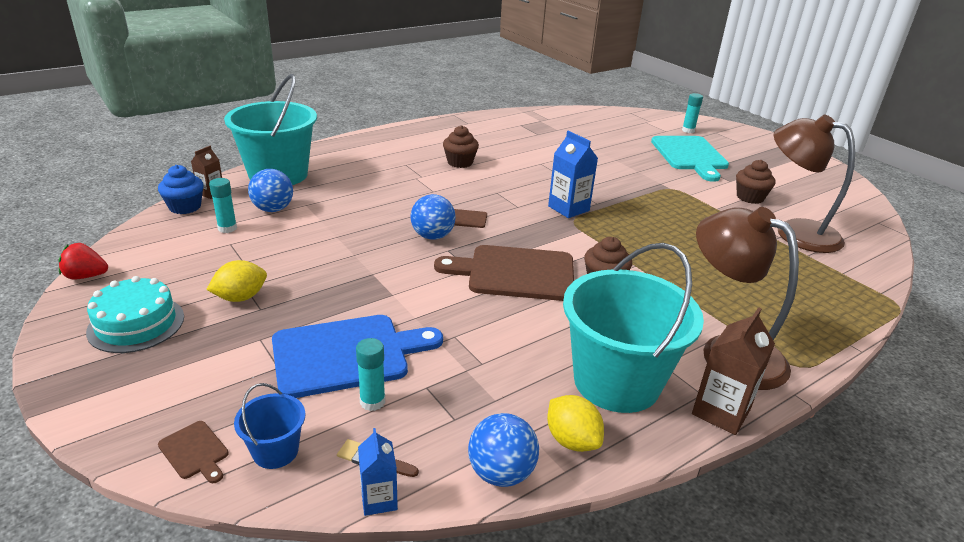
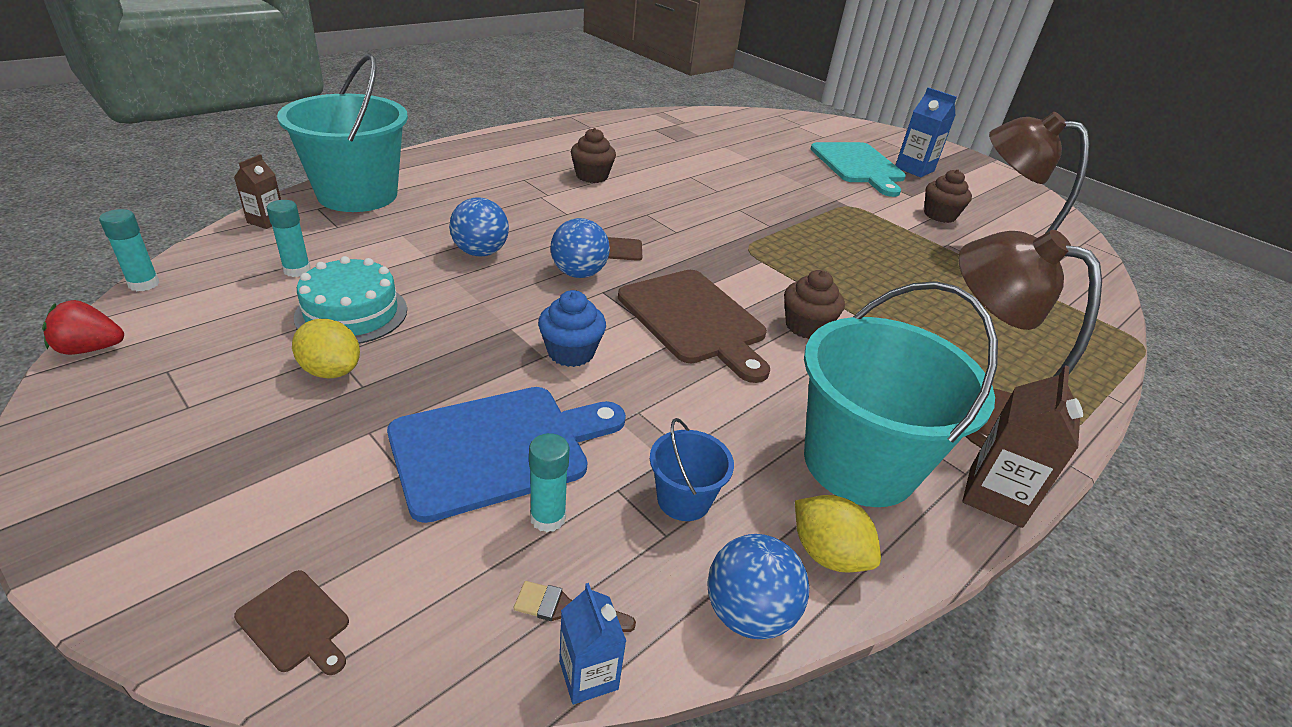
camera: 10 degrees left, 5 degrees up
turquoise cake [86,276,184,353] -> turquoise cake moved to [294,256,407,344]
blue cupcake [158,165,204,214] -> blue cupcake moved to [538,290,606,367]
yellow lemon [206,260,267,302] -> yellow lemon turned 75 degrees clockwise [292,319,360,378]
blue bucket [234,383,305,469] -> blue bucket moved to [650,418,734,521]
blue ball [248,169,293,212] -> blue ball moved to [449,197,509,256]
brown cutting board [434,245,574,301] -> brown cutting board turned 120 degrees counterclockwise [618,270,770,383]
blue carton [548,131,598,218] -> blue carton moved to [895,88,957,177]
turquoise glue stick [682,93,703,133] -> turquoise glue stick moved to [99,209,160,291]

